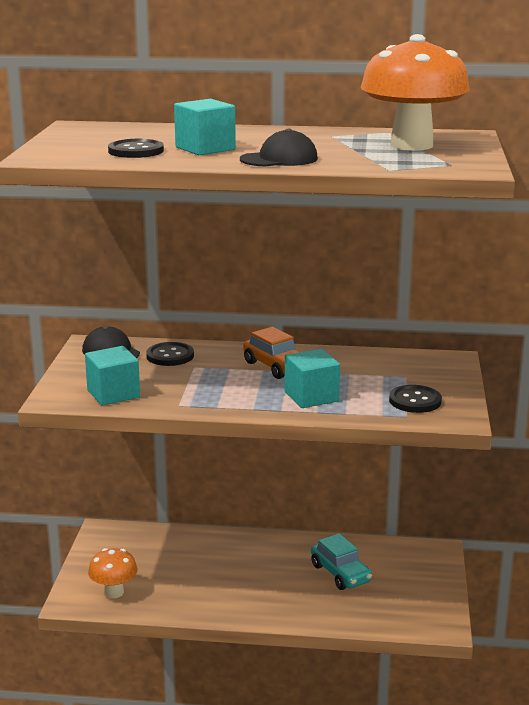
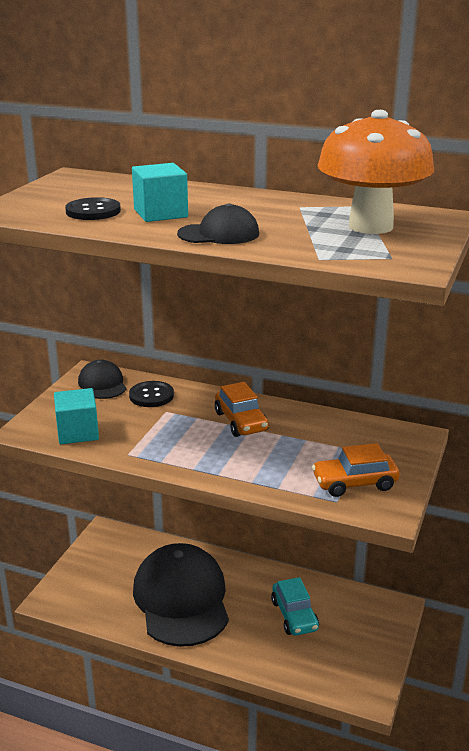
camera: 15 degrees right, 5 degrees up
orange mushroom [88,548,138,598] -> none
turquoise cube [285,349,340,408] -> none
black button [389,385,442,413] -> orange car [312,443,400,497]
none -> black cap [133,543,229,647]

